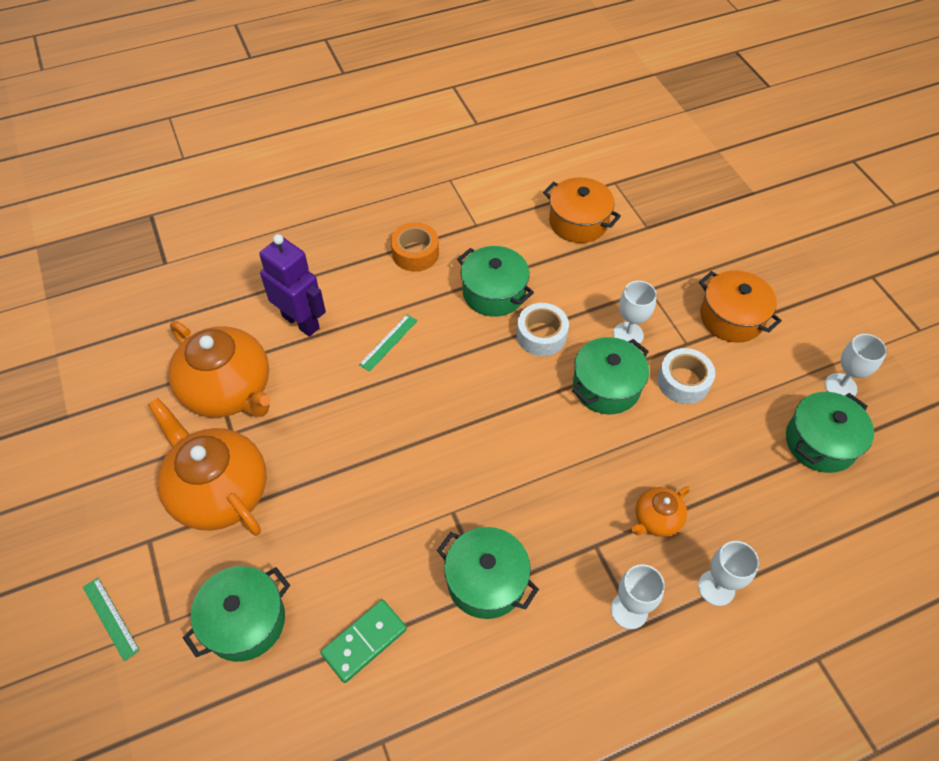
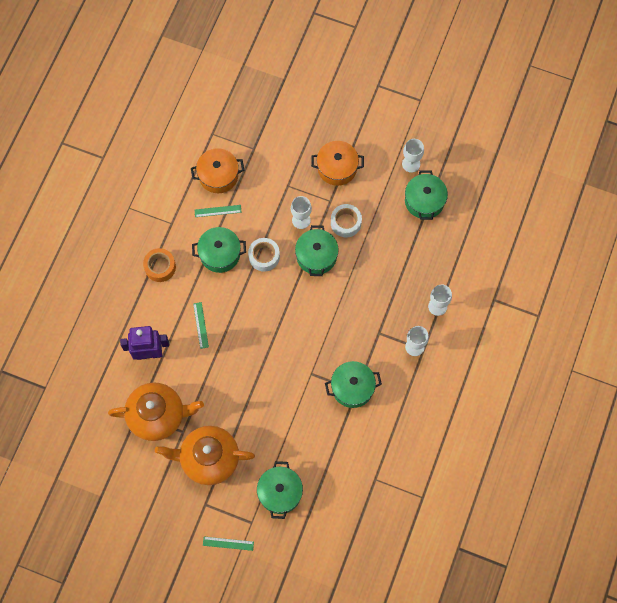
camera: 45 degrees left, 15 degrees up
green domino [320,599,407,683] -> none
orange teapot [631,487,690,537] -> none
none -> green ruler [195,205,242,217]

